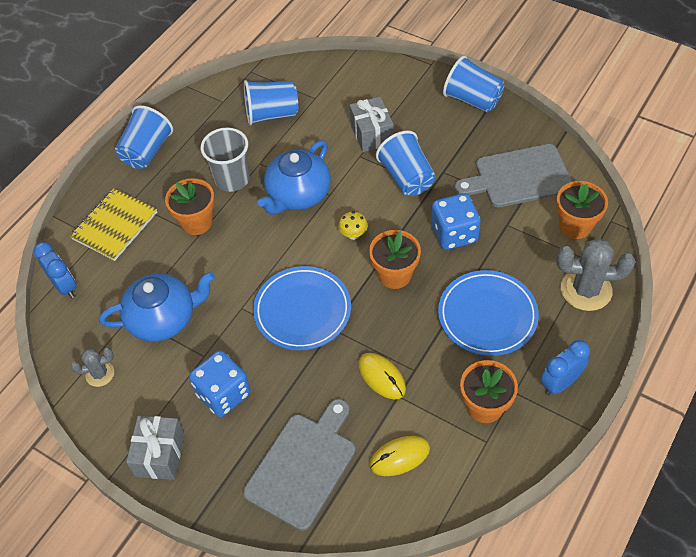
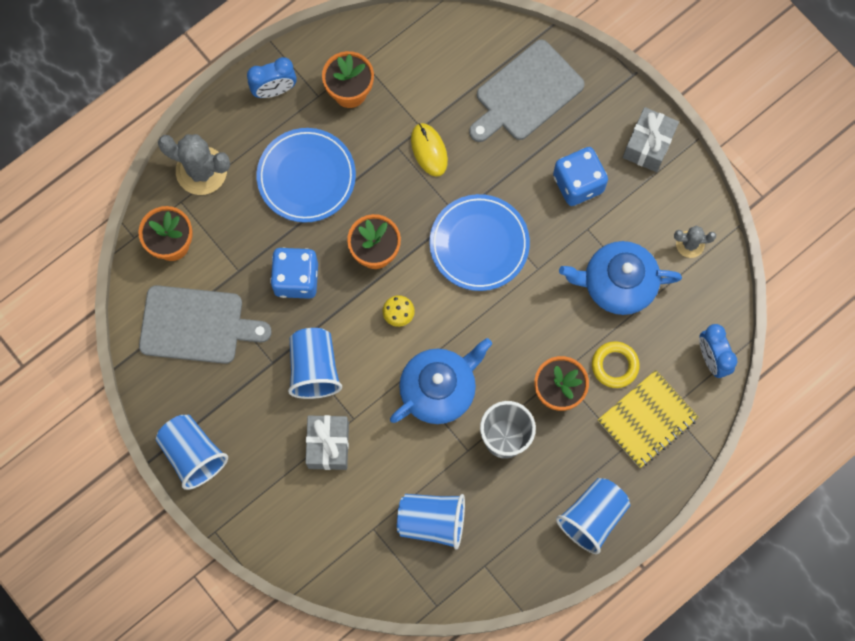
camera: 165 degrees left, 20 degrees up
yellow mouse [370,436,430,476] -> none
none -> yellow ring [592,341,640,388]

